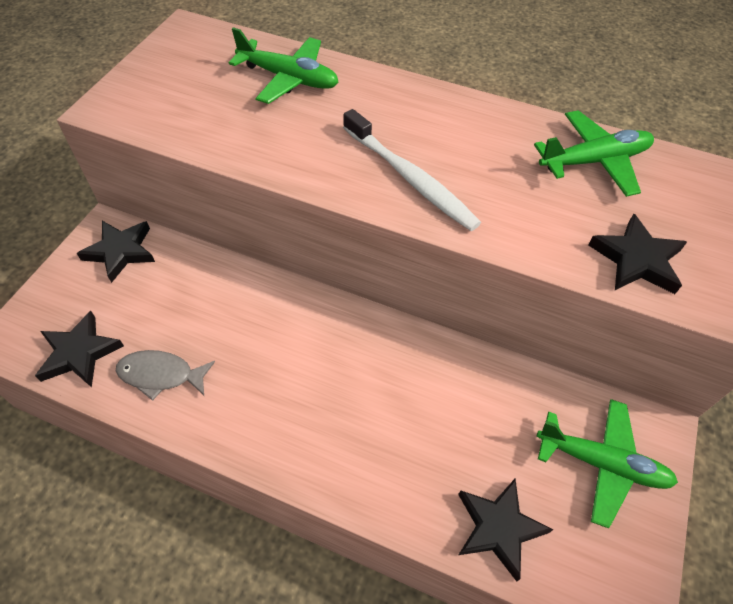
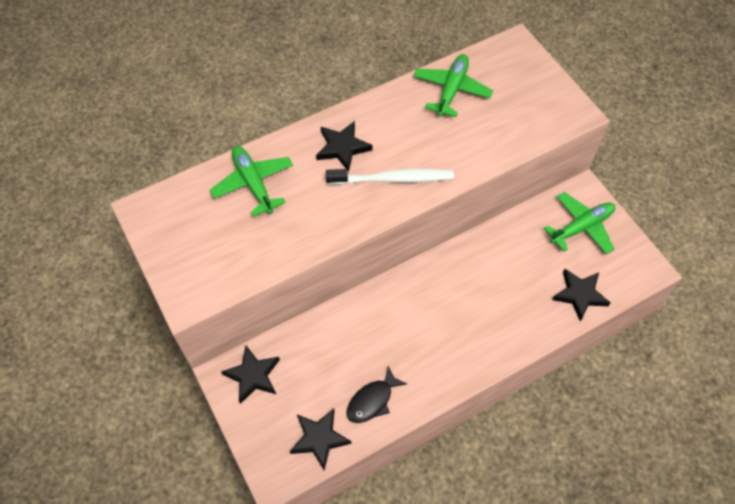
camera: 50 degrees left, 5 degrees up
grey fish [116,350,215,401] -> black fish [347,366,407,423]
green plane [229,27,338,104] -> green plane turned 90 degrees counterclockwise [210,146,293,217]
black star [588,214,687,294] -> black star moved to [316,121,372,172]

